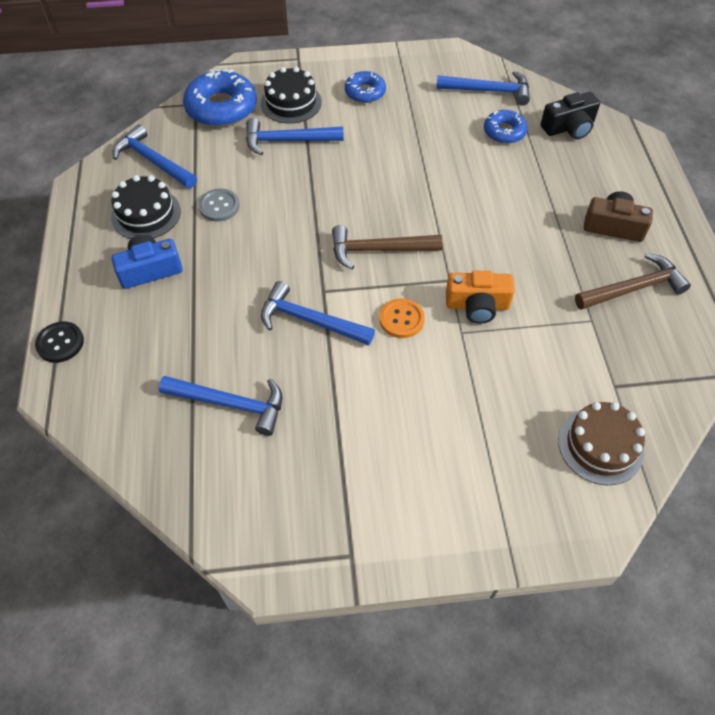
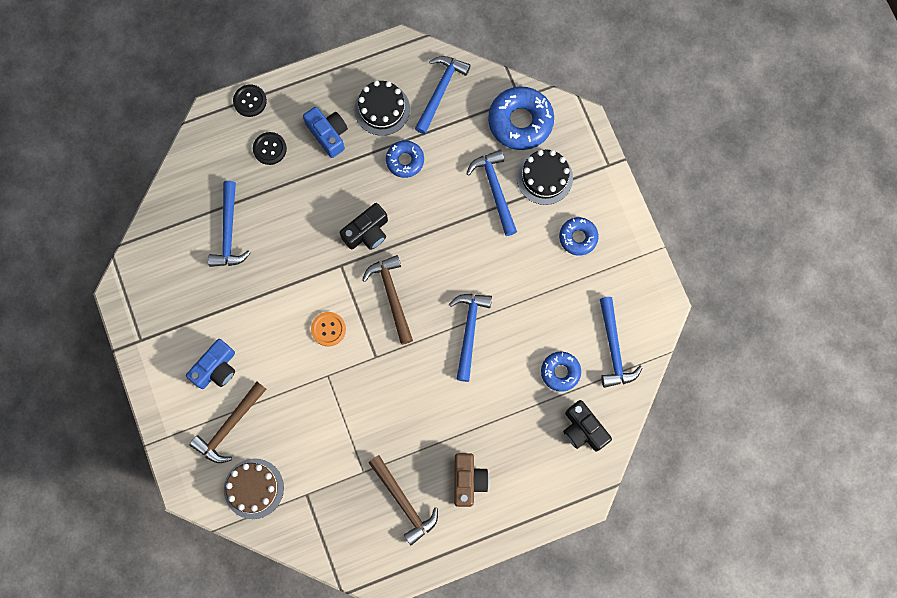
camera: 75 degrees right, 20 degrees up
grey button [198,189,240,222] -> blue donut [386,141,424,178]
blue hammer [261,281,375,345] -> blue hammer moved to [449,294,492,382]
orange camera [446,271,515,324] -> none
none -> blue camera [186,339,235,389]
none -> brown hammer [190,382,267,463]
none -> black button [253,132,287,165]
none -> black camera [340,203,388,250]

